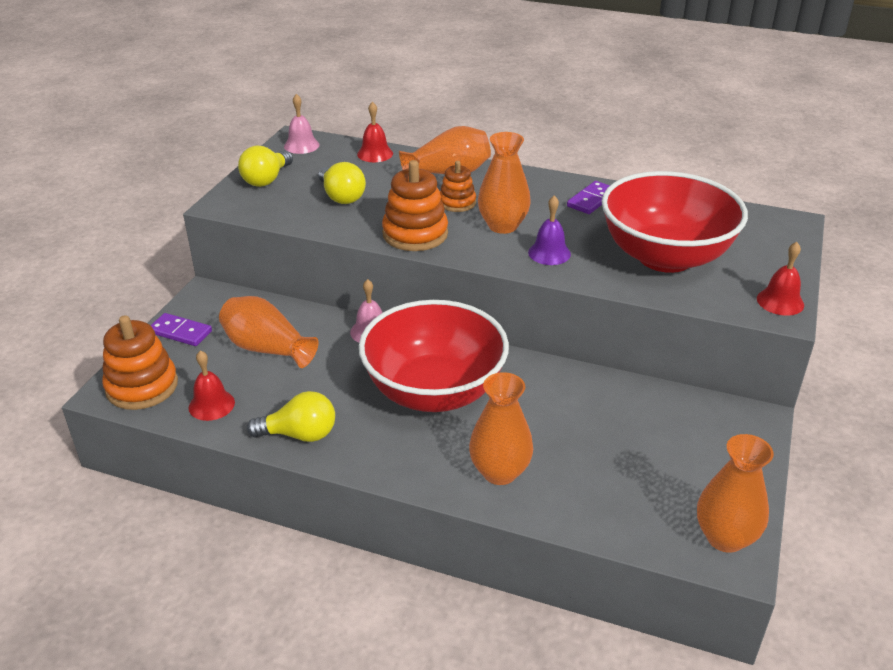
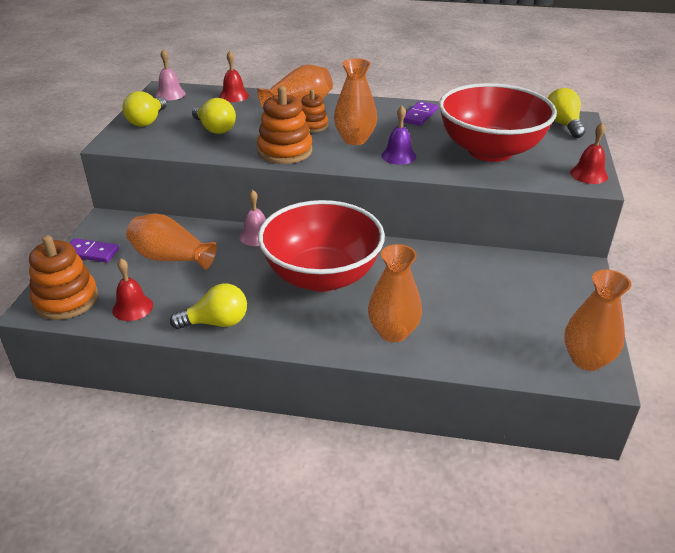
camera: 10 degrees left, 0 degrees up
none -> yellow light bulb [547,88,585,138]

